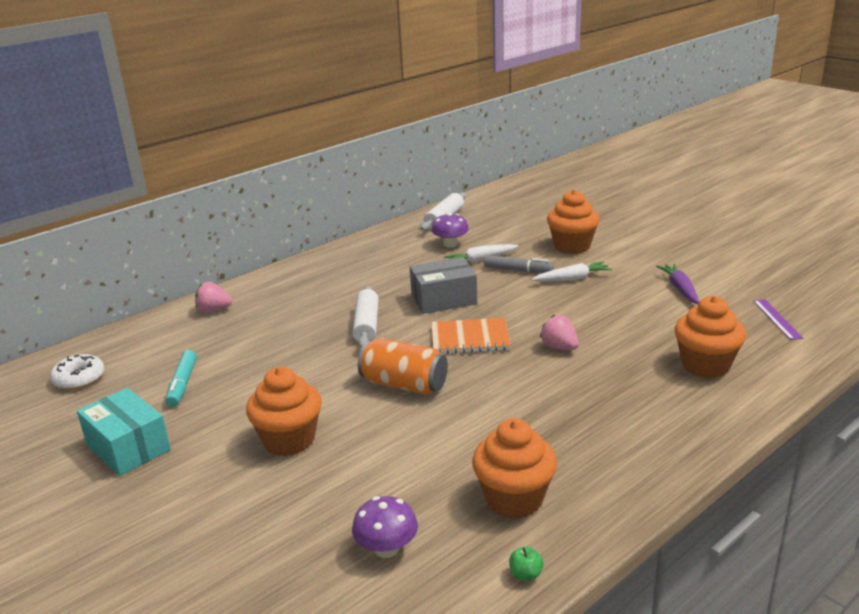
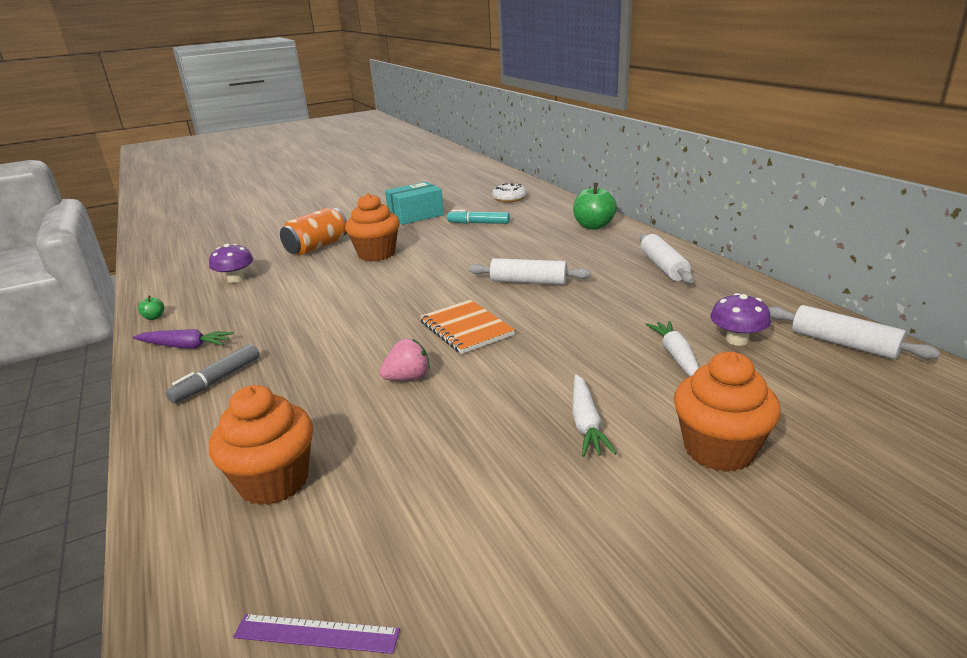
camera: 105 degrees right, 0 degrees up
pink strawberry [195,282,232,312] -> green apple [573,183,617,229]
orange can [358,338,448,395] -> orange can moved to [280,208,347,256]
grey box [410,257,477,314] -> none
orange notebook [431,318,511,354] -> orange notebook turned 45 degrees counterclockwise [420,300,515,354]
orange cupcake [472,418,557,518] -> none
grey marker [484,255,554,273] -> grey marker moved to [166,344,259,404]
purple carrot [656,264,699,304] -> purple carrot moved to [133,329,234,349]
none -> white rolling pin [640,234,694,283]

